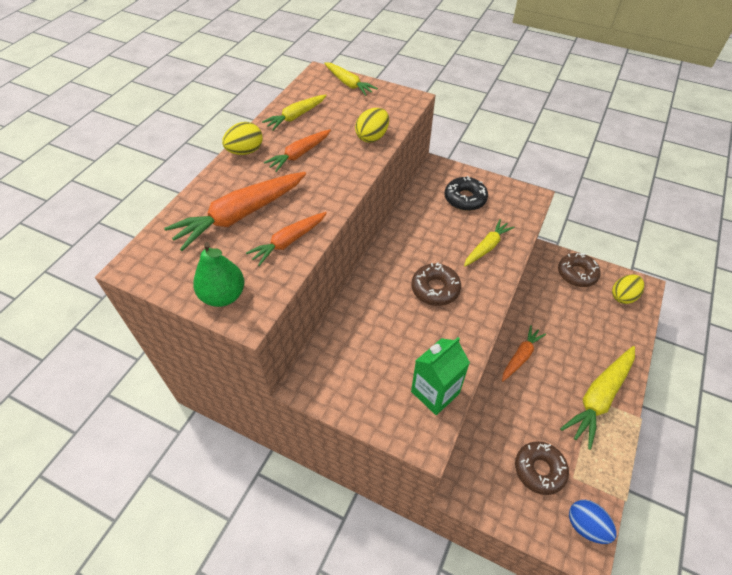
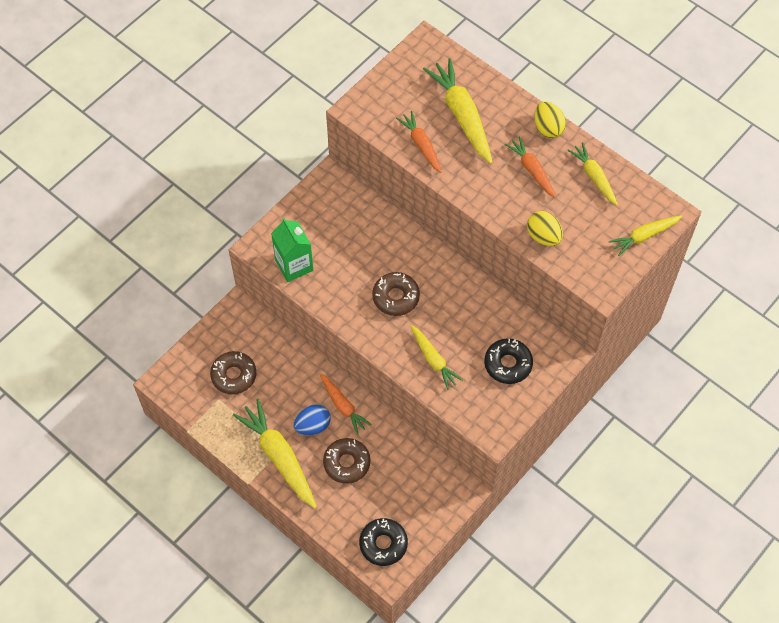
camera: 105 degrees right, 10 degrees up
orange carrot [164,172,306,251] -> yellow carrot [423,58,493,164]
green pear [193,242,244,307] -> none
brown donut [558,253,601,287] -> brown donut moved to [323,438,370,484]
blue egg [569,500,616,544] -> blue egg moved to [294,404,331,435]
yellow egg [612,274,644,304] -> black donut [359,518,408,566]

